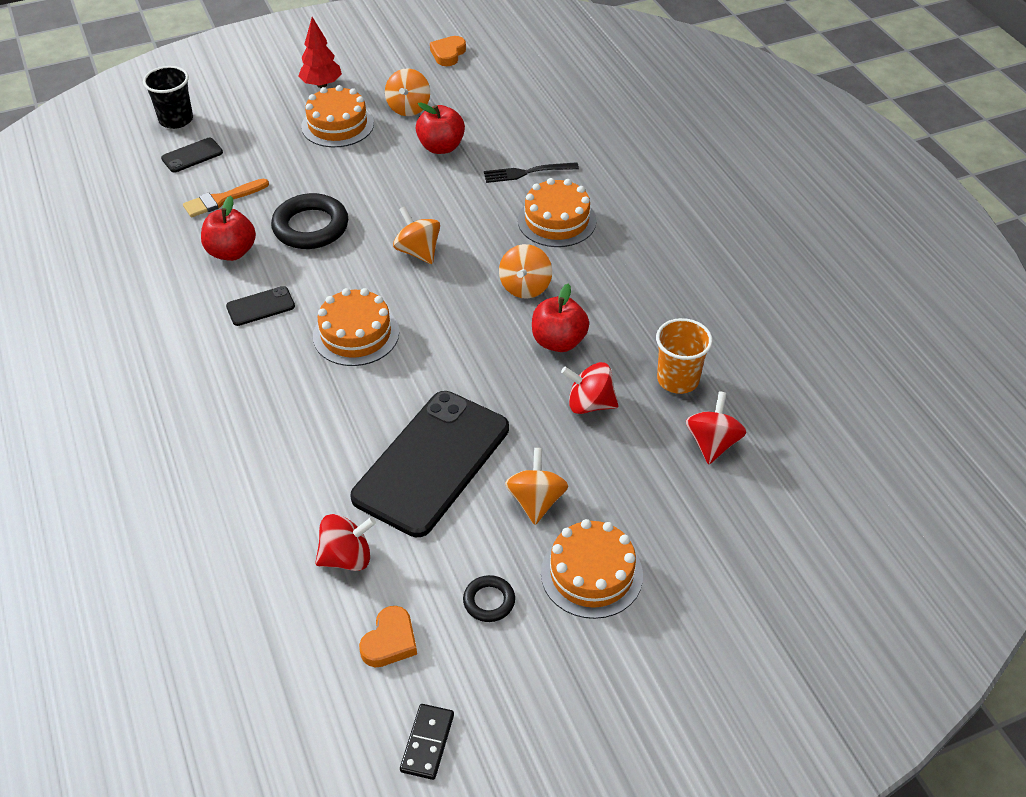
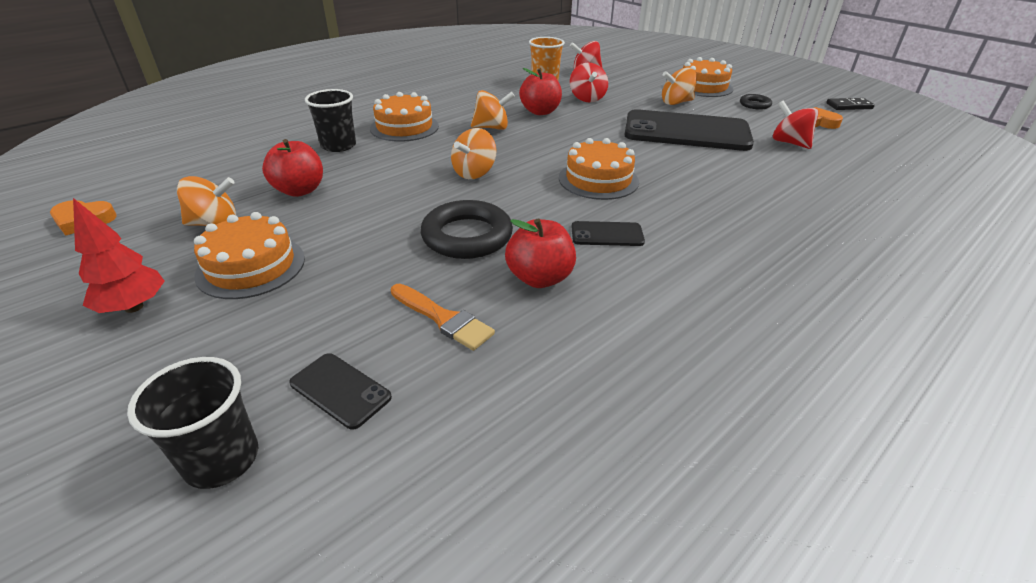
camera: 110 degrees left, 10 degrees down
black phone [226,286,295,326] -> black phone turned 45 degrees counterclockwise [571,221,645,246]
black fork [484,162,579,183] -> black cup [305,89,356,152]

